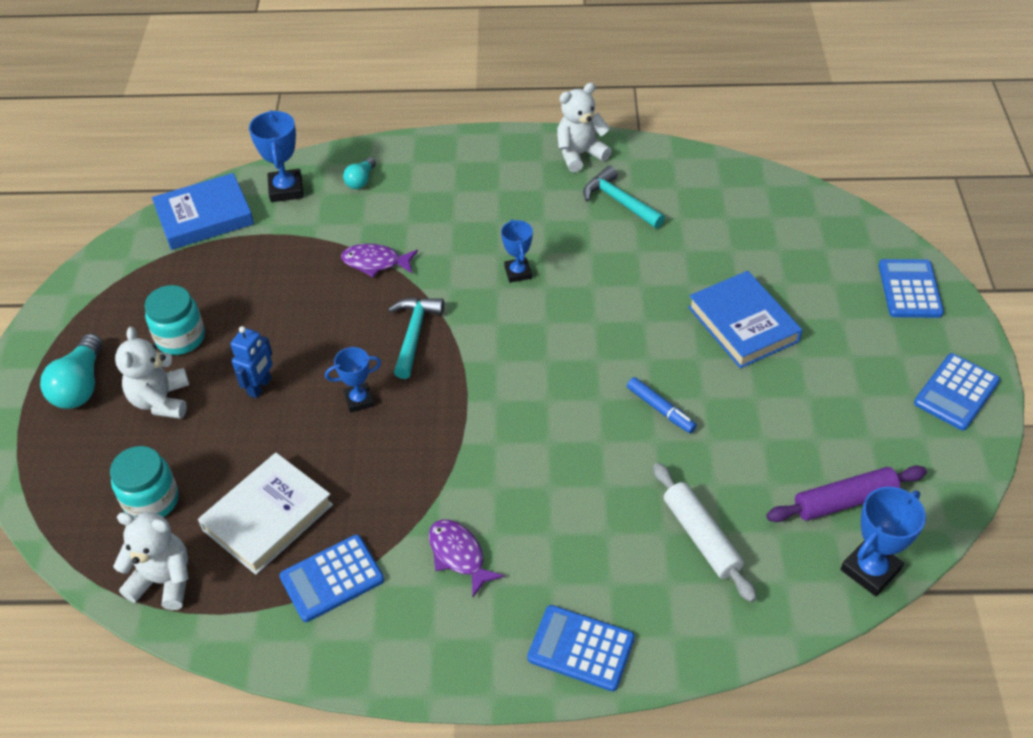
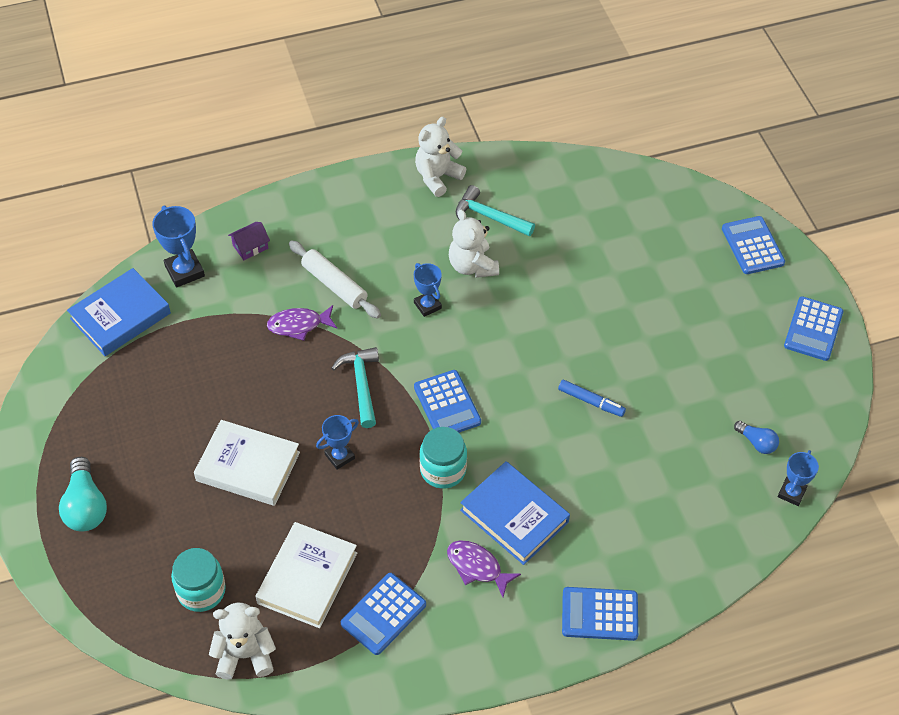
camera: 20 degrees left, 5 degrees up
white teddy bear [115,327,189,419] -> white teddy bear moved to [449,209,499,278]
turquoise jar [144,285,205,355] -> turquoise jar moved to [420,427,467,489]
blue robot [230,326,273,398] -> white book [194,420,300,506]
turquoise light bulb [343,157,376,189] -> purple house [228,222,270,260]
white rolling pin [653,463,757,602] -> white rolling pin moved to [289,240,381,318]
blue book [688,271,802,368] -> blue book moved to [460,461,570,565]
purple rolling pin [766,465,927,522] -> blue light bulb [734,421,779,454]
blue trophy [841,487,926,596] -> blue trophy [778,450,819,506], size x0.66
none -> blue calculator [414,370,481,433]

